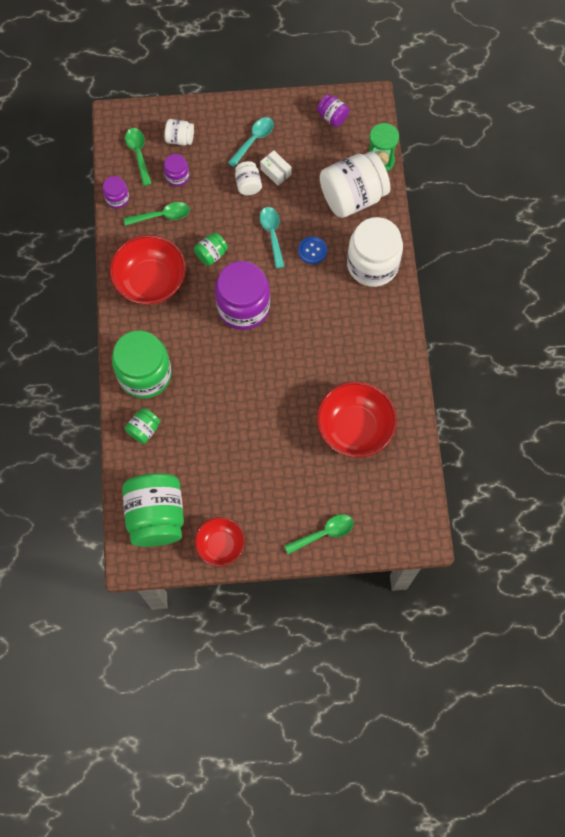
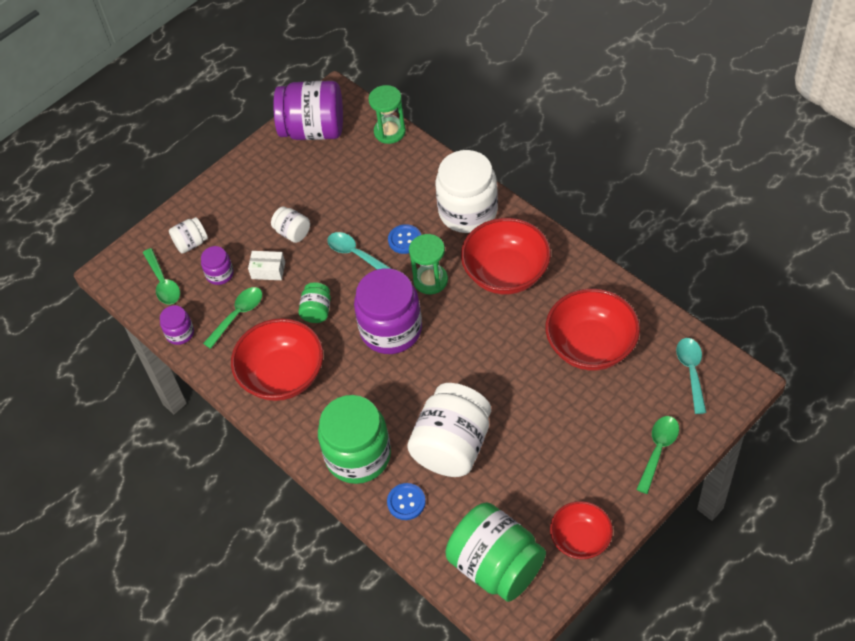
camera: 35 degrees left, 15 degrees down
green spoon [125,128,152,186] -> green spoon turned 150 degrees counterclockwise [143,248,180,305]
green jar [125,408,161,444] -> blue button [387,483,426,520]
turquoise spoon [228,117,274,167] -> turquoise spoon moved to [676,338,707,414]
white box [260,151,292,186] -> white box moved to [248,251,285,280]
purple jar [317,94,350,127] -> purple jar [273,81,343,140], size x2.12
white jar [320,152,390,218] -> white jar moved to [407,383,491,477]
none -> green hourglass [409,234,448,294]
none -> red bowl [461,218,551,294]

